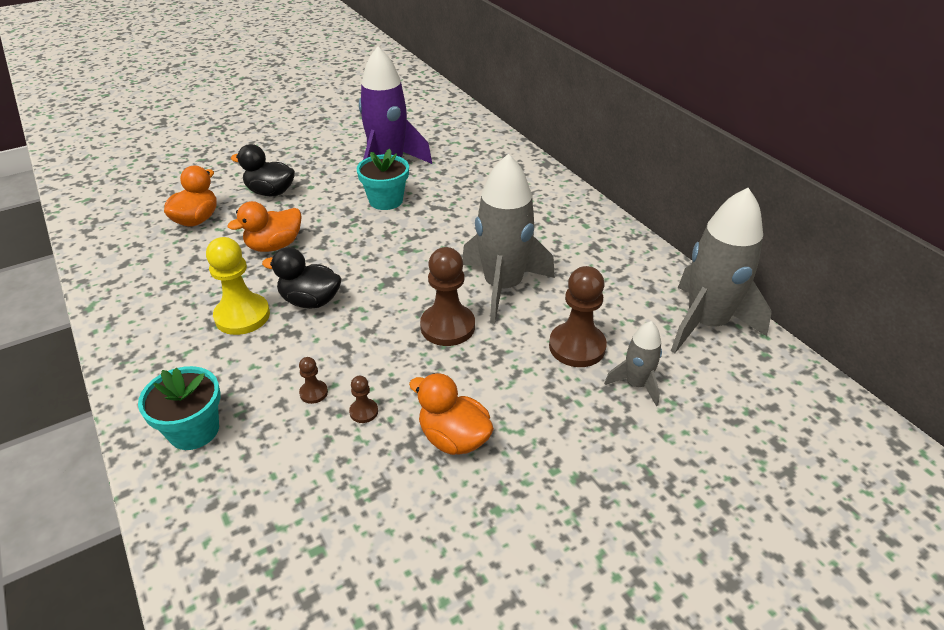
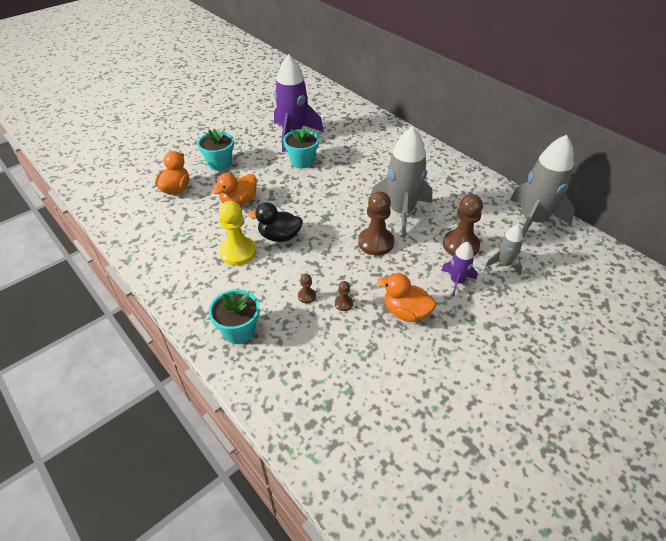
camera: 10 degrees left, 5 degrees up
black duck [230,144,295,196] -> turquoise flower pot [197,129,234,171]
none -> purple rocket [441,242,477,297]

